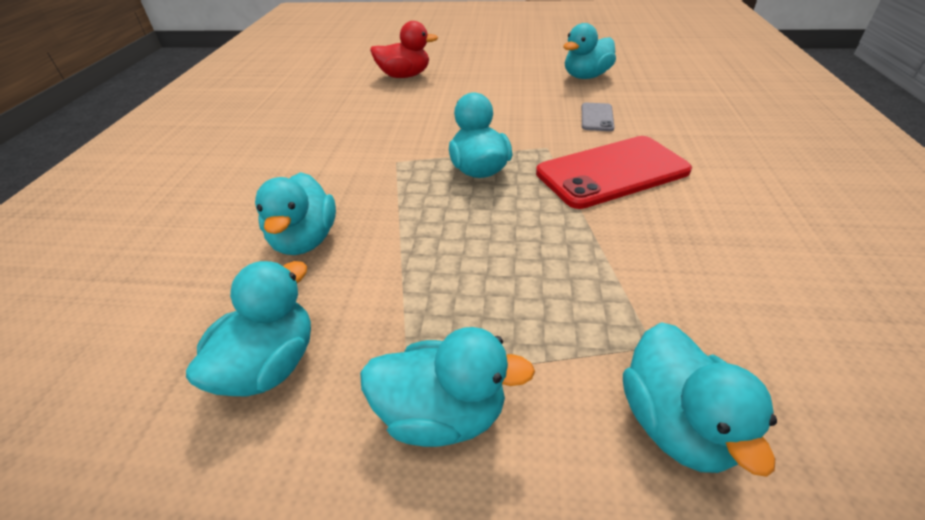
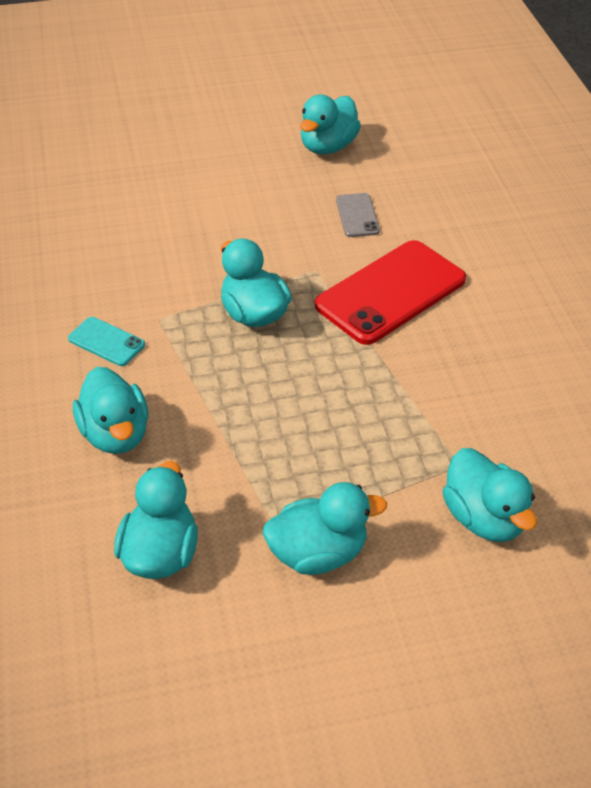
camera: 20 degrees left, 5 degrees up
red duck [370,21,438,78] -> none
none -> turquoise phone [68,317,145,366]

